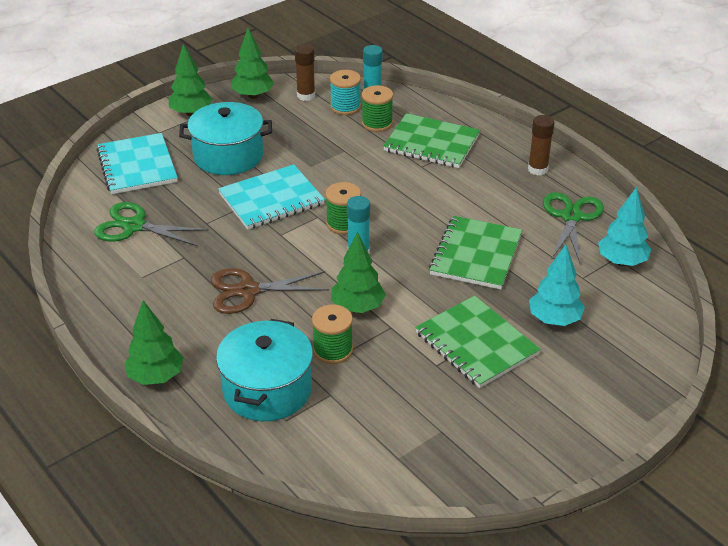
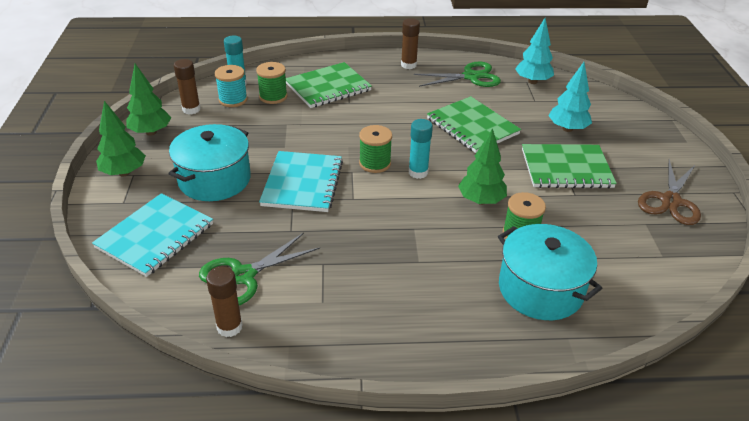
camera: 55 degrees left, 0 degrees up
turquoise notebook [97,133,178,194] -> turquoise notebook turned 75 degrees counterclockwise [92,193,213,277]
green tree [124,300,184,385] -> none
brown scissors [211,268,329,314] -> brown scissors moved to [638,159,701,225]
green scissors [543,192,604,265] -> green scissors turned 120 degrees clockwise [414,62,501,87]
none -> brown glue stick [206,266,243,337]

